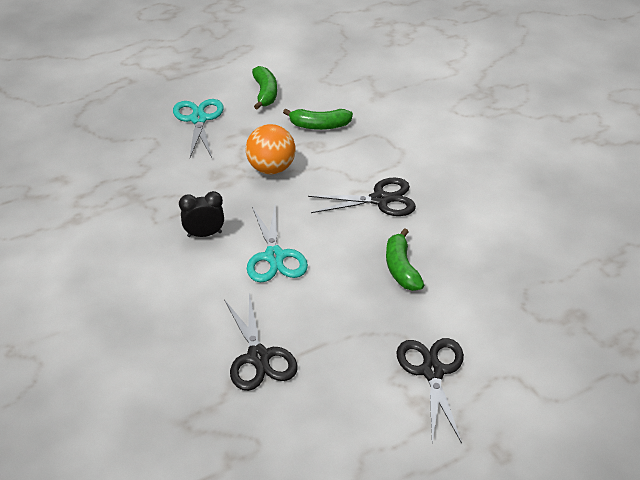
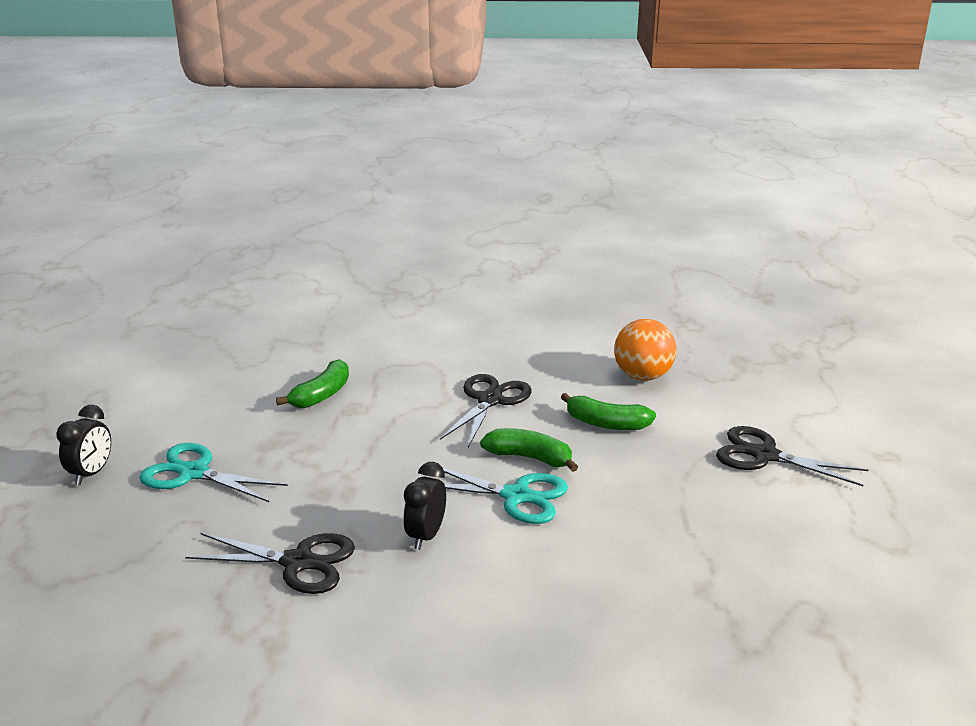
camera: 60 degrees left, 15 degrees down
black scissors [224,293,298,391] -> black scissors moved to [185,533,355,594]
orange ball [246,124,295,174] -> orange ball moved to [614,319,676,381]
green banana [252,66,277,110] -> green banana moved to [480,428,578,472]
none -> black clock [56,405,111,485]

